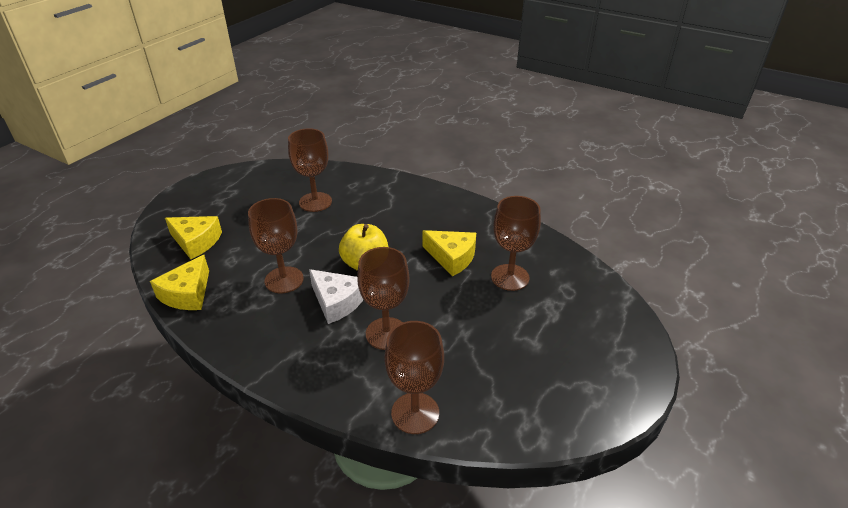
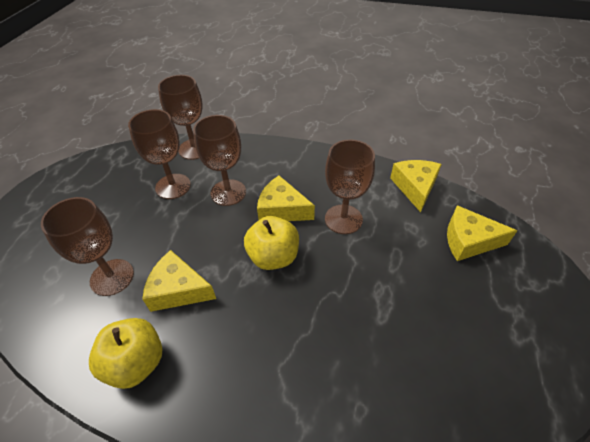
camera: 165 degrees right, 10 degrees up
brown goblet [288,128,332,212] -> brown goblet moved to [128,109,191,199]
white cheese [309,269,363,324] -> yellow cheese [257,176,315,221]
none -> yellow apple [89,318,162,389]

